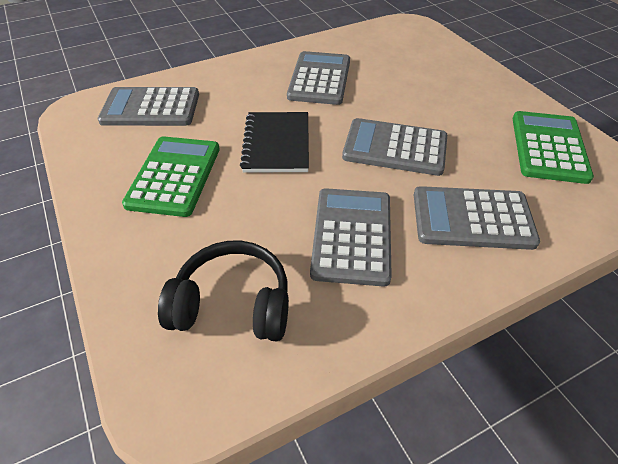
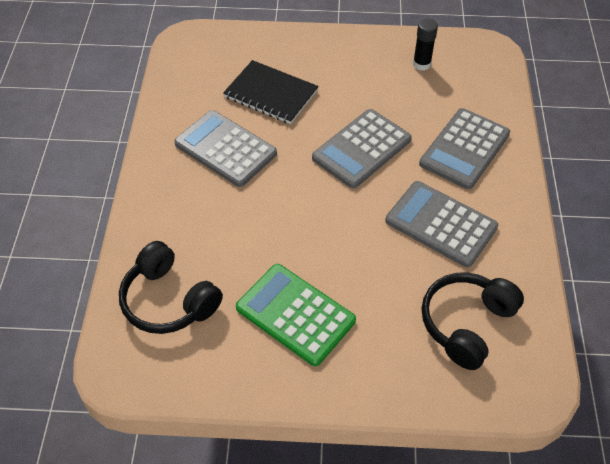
camera: 60 degrees left, 5 degrees up
grey calculator [98,87,199,126] -> black headphones [119,241,223,334]
black notebook [240,112,309,173] -> black notebook moved to [223,60,319,124]
green calculator [513,111,594,184] -> black glue stick [413,19,438,71]

